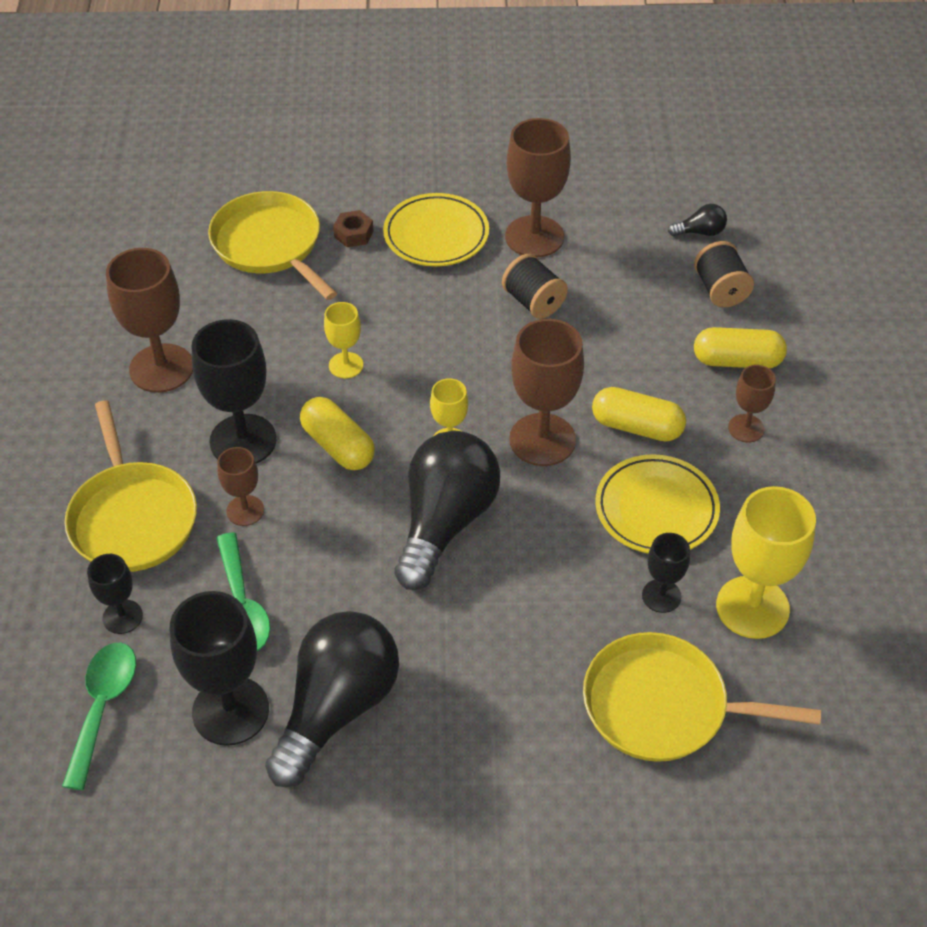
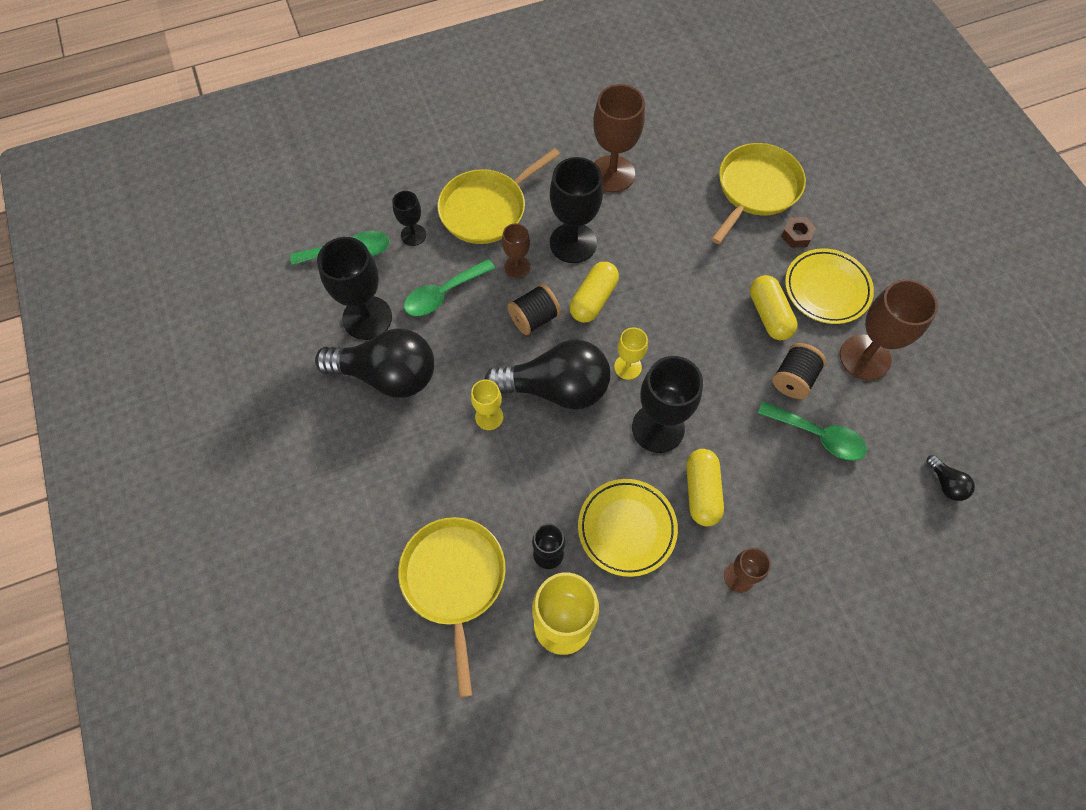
camera: 70 degrees right, 15 degrees up
yellow goblet [324,302,363,379] -> yellow goblet moved to [471,380,503,430]
brown goblet [509,319,584,466] -> black goblet [632,356,703,453]
black spool [694,241,754,307] -> black spool moved to [507,284,561,335]
yellow capsule [694,327,787,368] -> yellow capsule moved to [750,275,798,340]
none -> green spoon [758,401,867,461]

